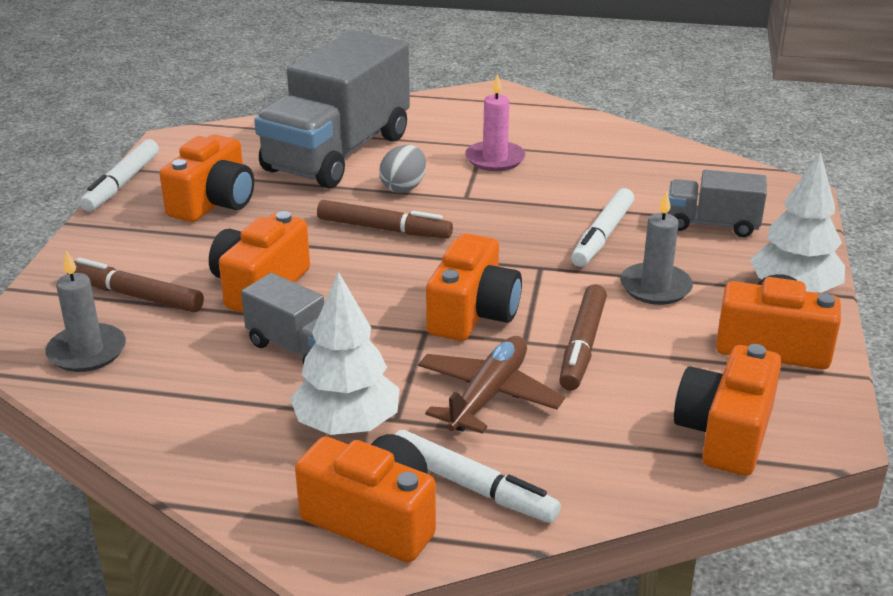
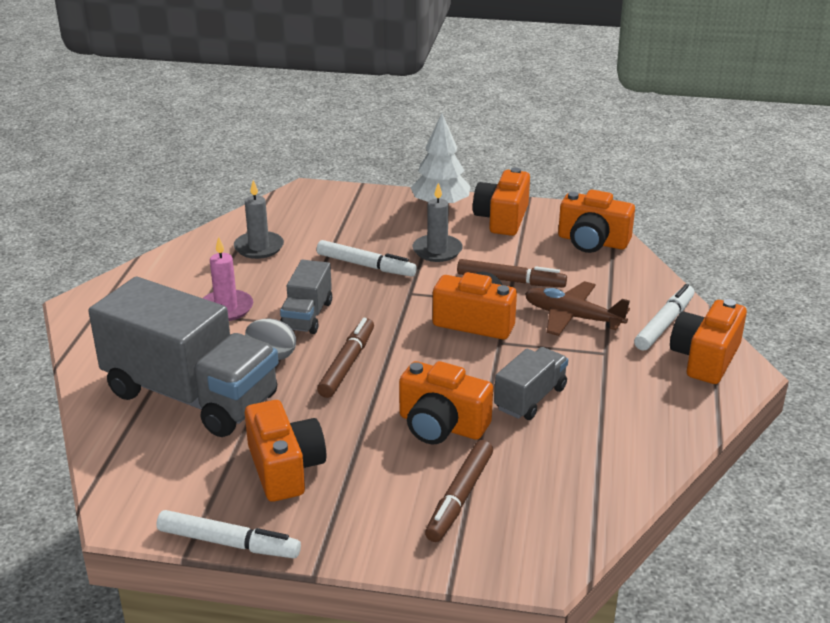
camera: 90 degrees left, 0 degrees up
grey candle [45,250,126,372] -> grey candle moved to [234,180,284,259]
orange camera [159,134,254,222] -> orange camera turned 45 degrees clockwise [245,400,326,502]
white tree [290,272,400,435] -> none
grey truck [667,170,767,237] -> grey truck moved to [280,260,332,334]

